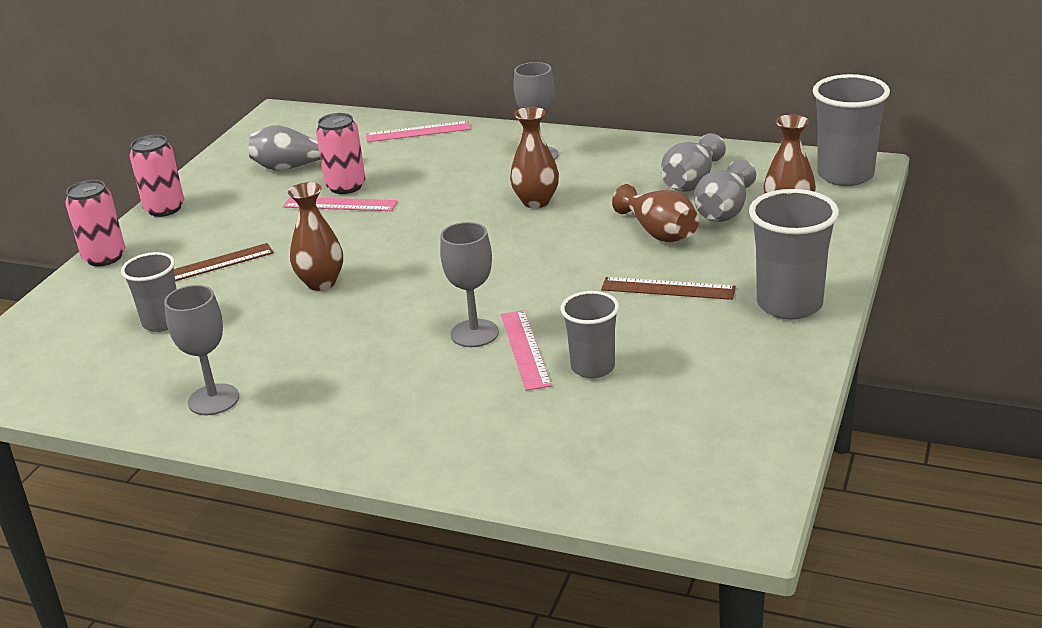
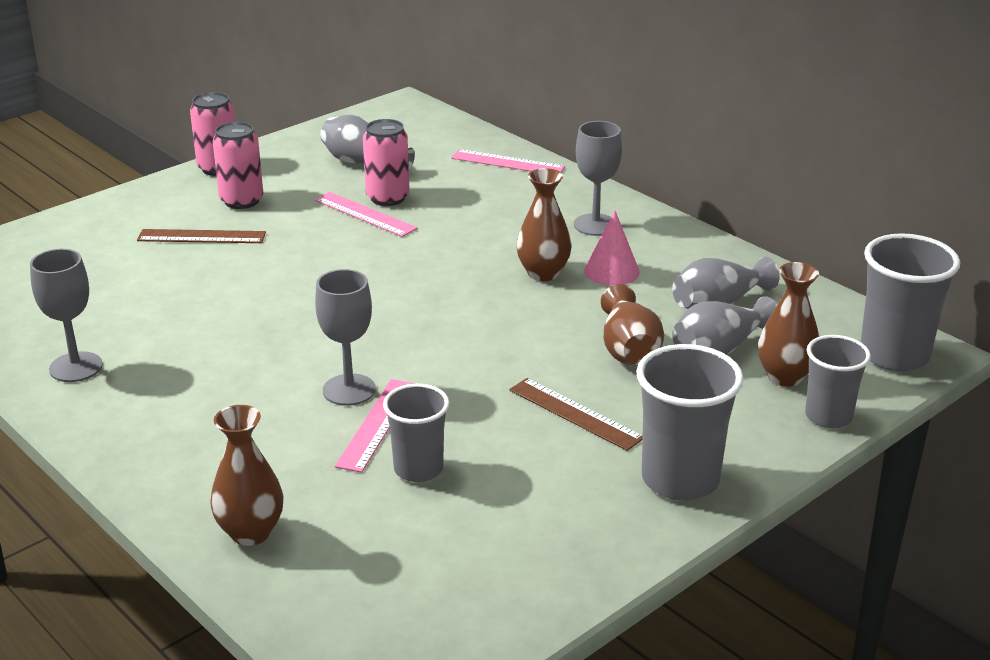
camera: 25 degrees right, 0 degrees up
pink can [65,180,125,266] -> pink can moved to [212,122,263,209]
grey cup [121,252,177,332] -> grey cup moved to [805,335,871,428]
brown vase [288,182,343,291] -> brown vase moved to [210,405,283,546]
none -> pink cone [584,211,640,286]

